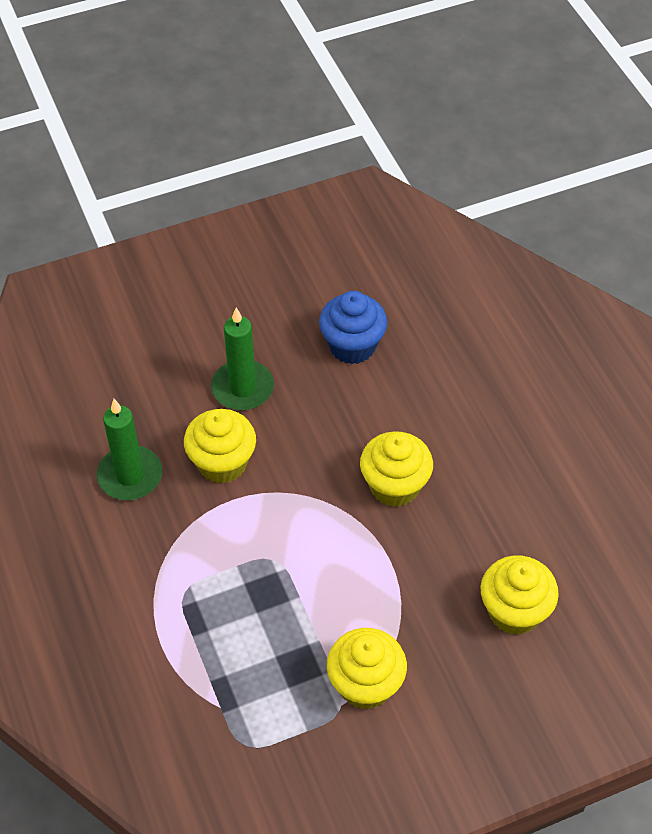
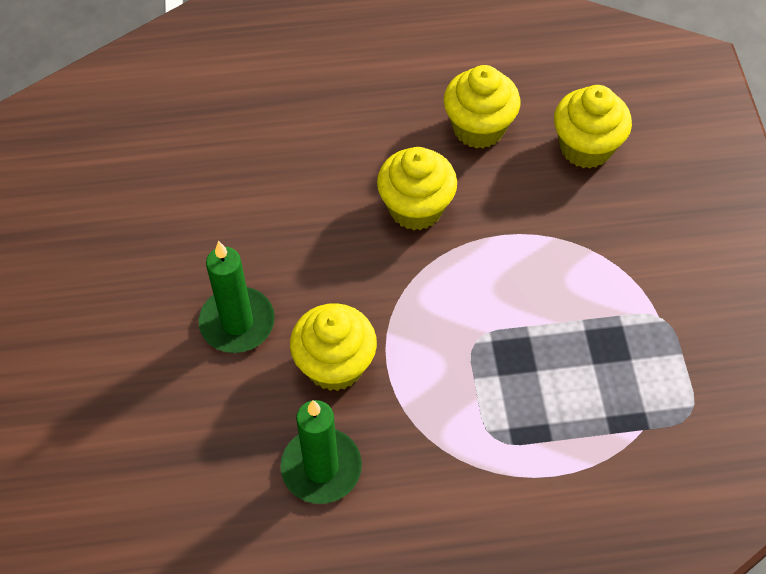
camera: 75 degrees left, 5 degrees up
blue cupcake [319,291,387,364] -> none
yellow cupcake [327,628,407,710] -> yellow cupcake moved to [444,65,520,149]

